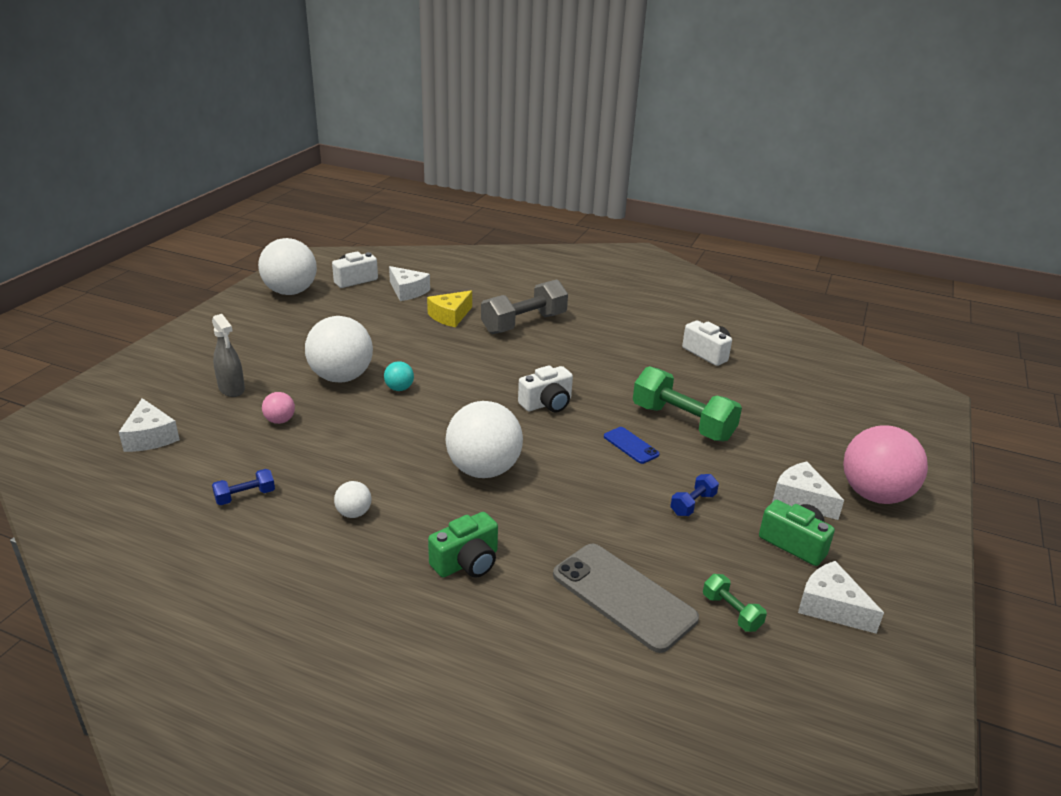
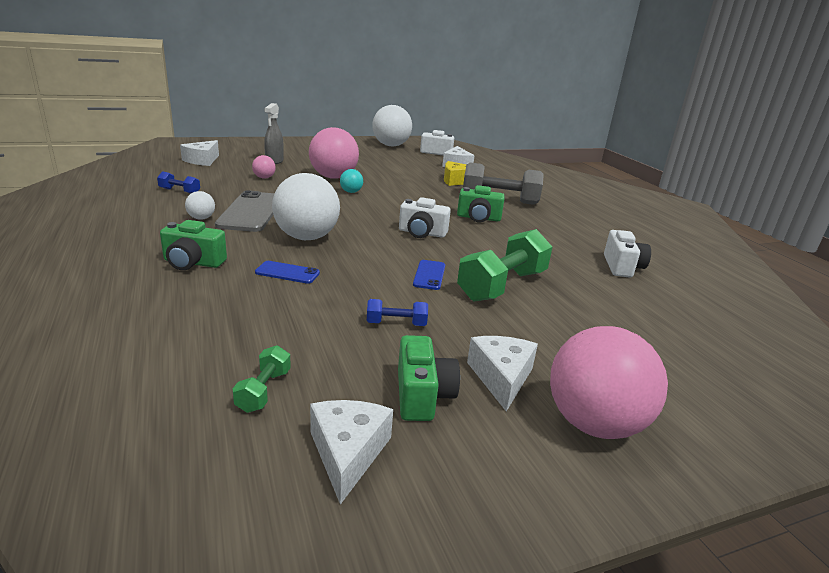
camera: 45 degrees right, 5 degrees down
white ball [305,316,373,382] -> pink ball [309,127,359,179]
grey phone [553,544,699,653] -> grey phone moved to [215,190,275,232]
green dumbbell [633,366,742,442] -> green dumbbell turned 45 degrees clockwise [457,229,552,301]
none -> blue phone [255,261,320,284]
none -> green camera [457,185,505,222]

